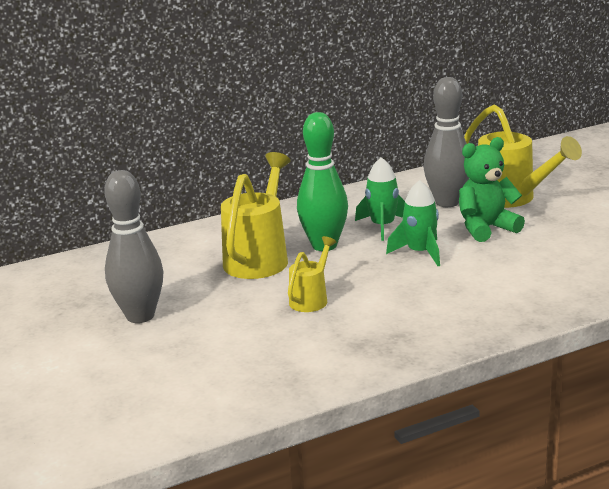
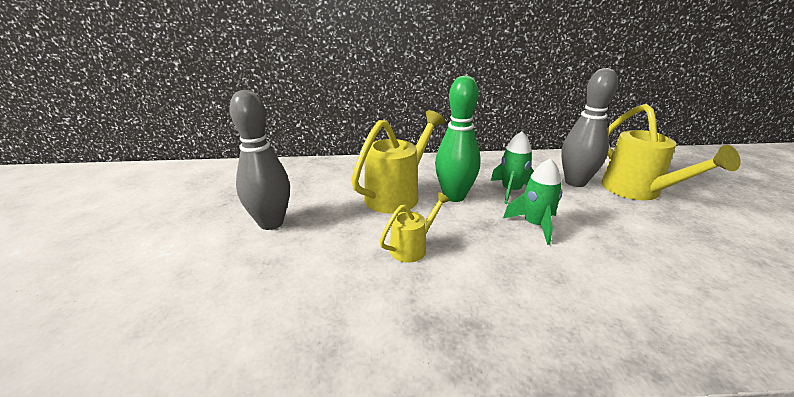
camera: 20 degrees right, 5 degrees up
green teddy bear [459,137,525,242] -> none

